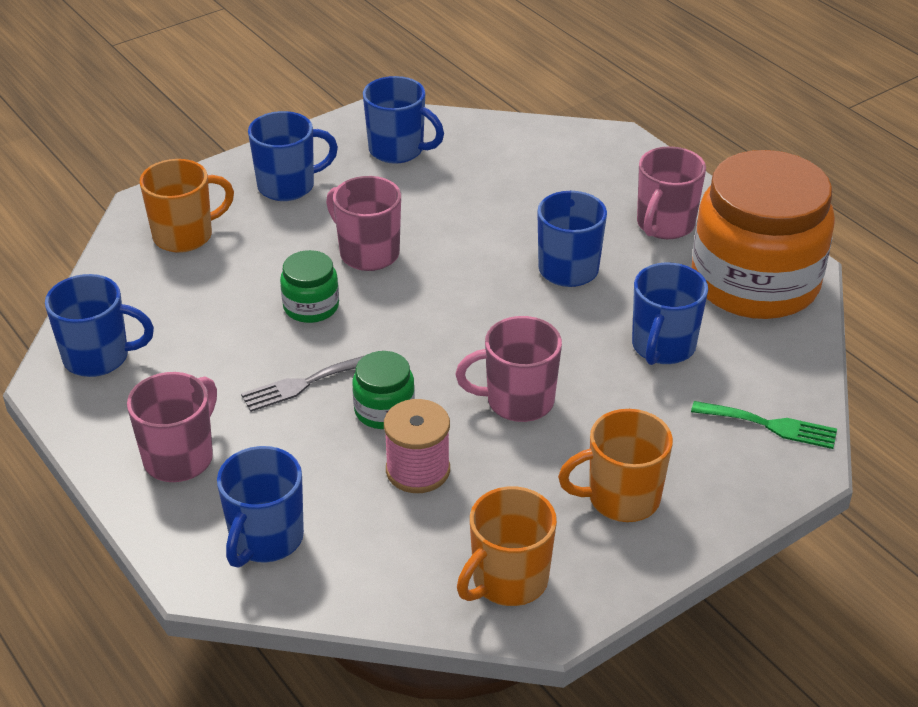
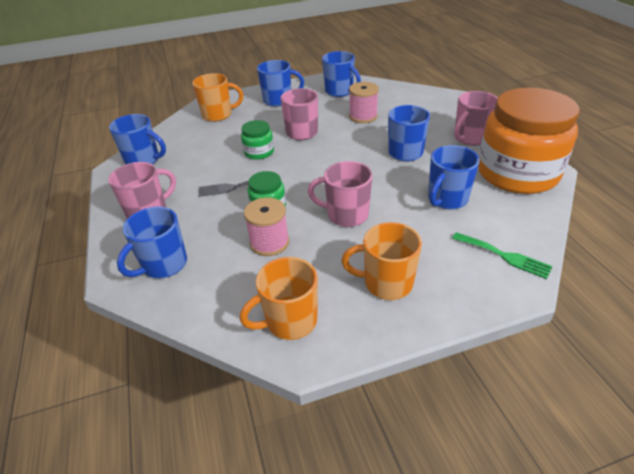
camera: 20 degrees right, 0 degrees up
none -> pink spool [349,82,379,123]

